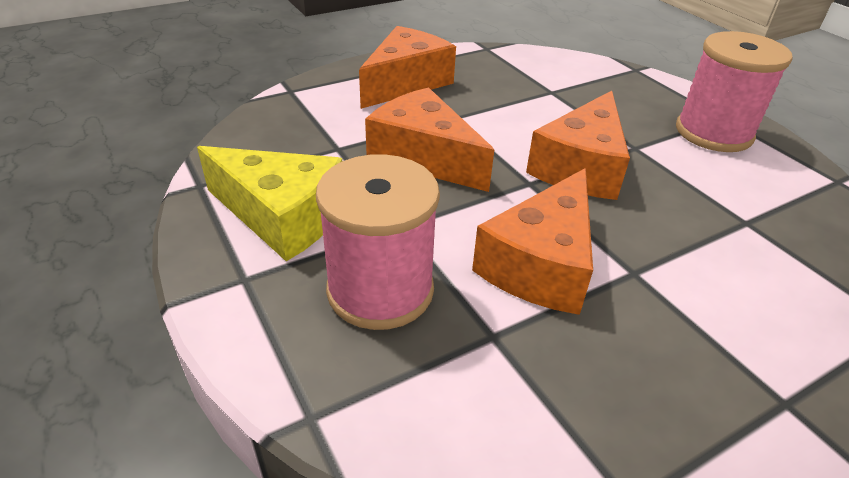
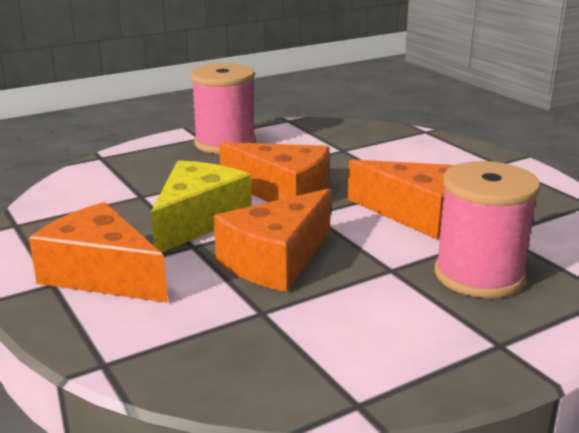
camera: 90 degrees left, 15 degrees down
yellow cheese [197,146,342,261] -> yellow cheese moved to [151,161,251,253]

